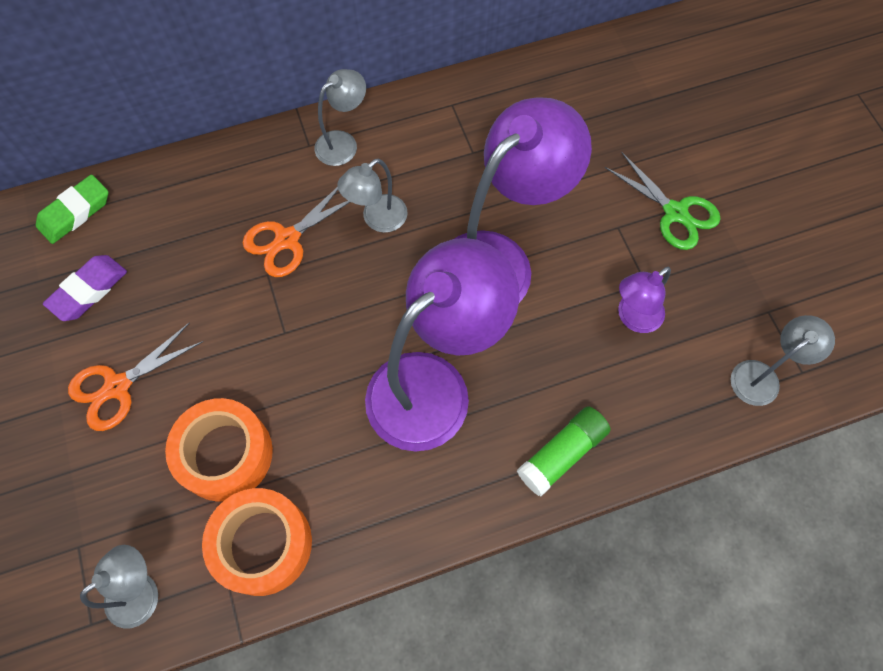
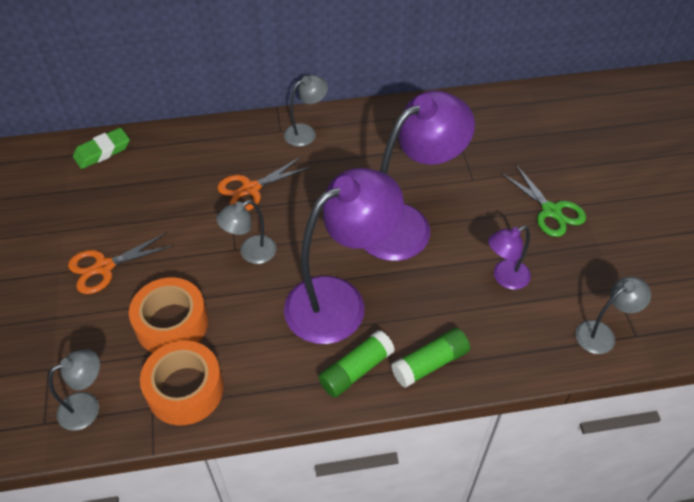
camera: 10 degrees right, 15 degrees down
purple eraser [43,255,127,321] -> none
grey lamp [337,159,408,233] -> grey lamp moved to [216,200,277,264]
none -> green glue stick [318,330,395,398]

